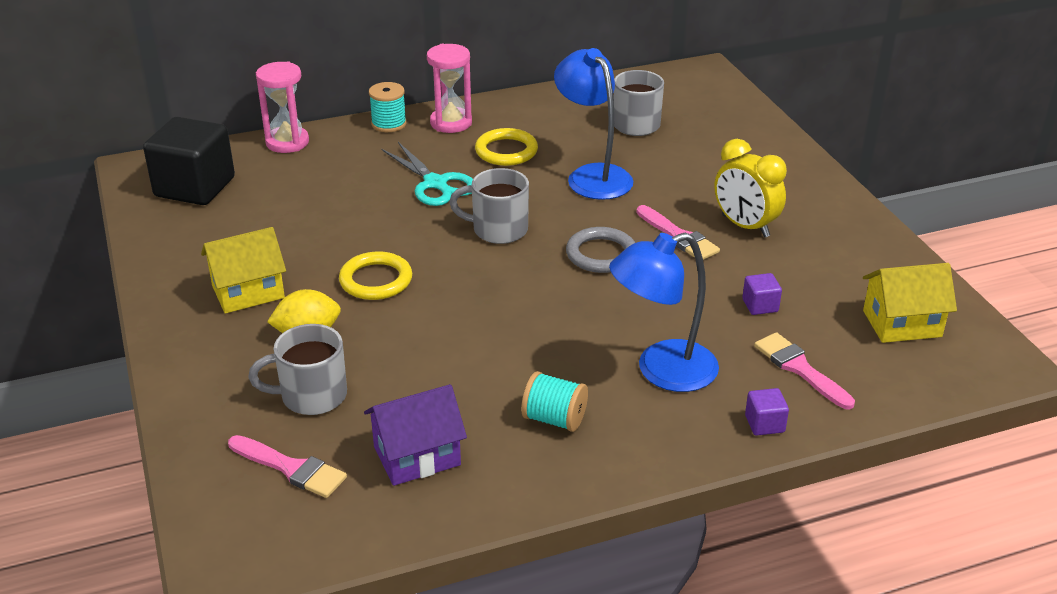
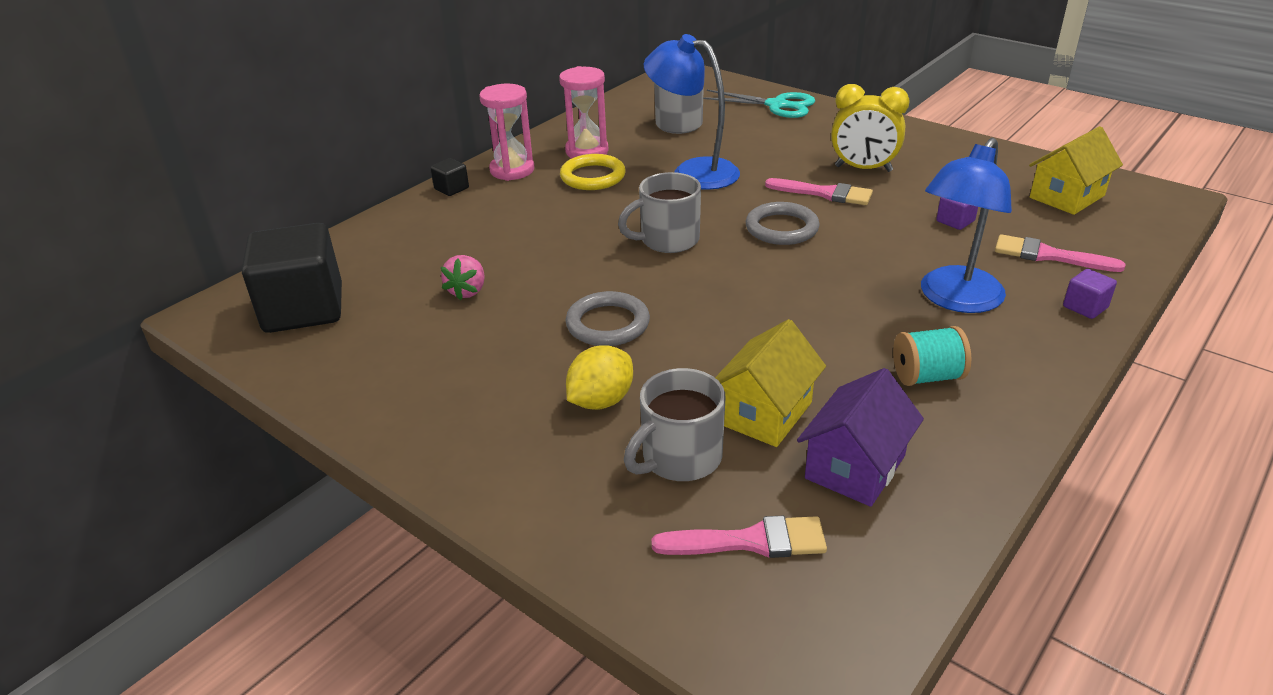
camera: 30 degrees left, 0 degrees up
yellow house [201,227,286,313] -> yellow house moved to [715,319,826,447]
pink hourglass [256,61,309,153] -> pink hourglass moved to [559,66,609,159]
yellow ring [339,252,412,300] -> grey ring [565,291,650,346]
turquoise spool [369,82,407,132] -> black cube [430,158,469,196]
turquoise scissors [381,142,473,206] -> turquoise scissors moved to [703,90,815,118]
none -> pink strawberry [441,255,485,300]

